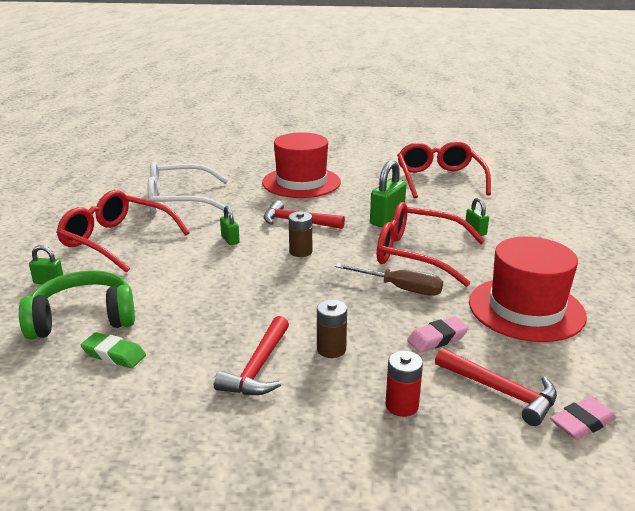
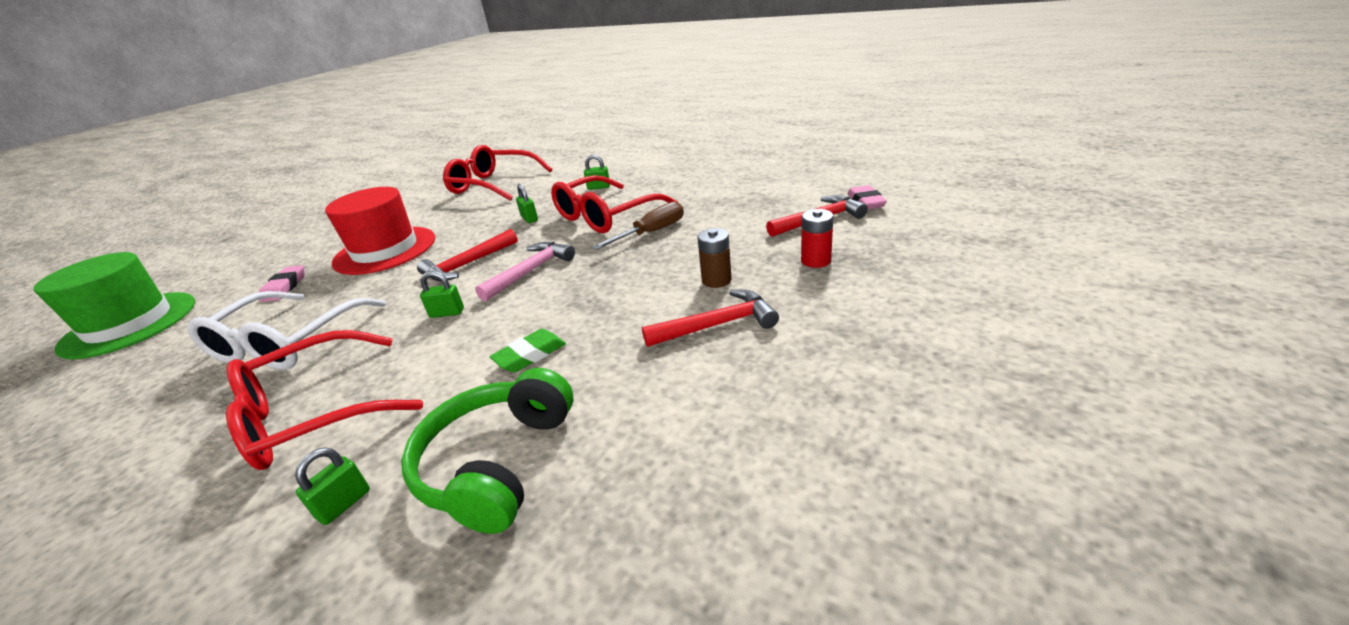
camera: 60 degrees left, 5 degrees up
green eraser [81,332,146,368] -> green eraser moved to [490,329,566,372]
red hammer [214,316,289,395] -> red hammer turned 60 degrees counterclockwise [642,289,779,347]
brown battery [289,211,312,257] -> pink hammer [475,242,575,302]
green padlock [370,160,406,228] -> green padlock [516,184,538,223], size x0.56
pink eraser [407,317,469,352] -> pink eraser moved to [259,265,305,302]
red hat [469,236,587,342] -> none
none -> green hat [33,252,195,359]

